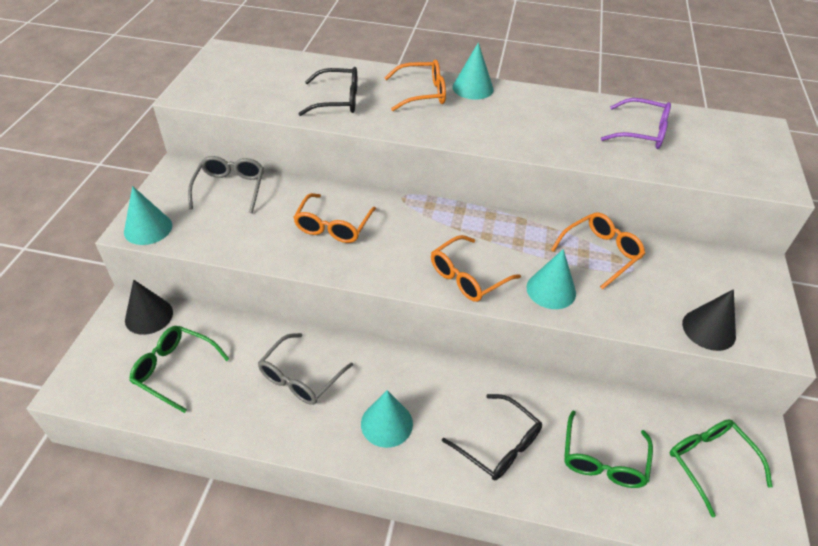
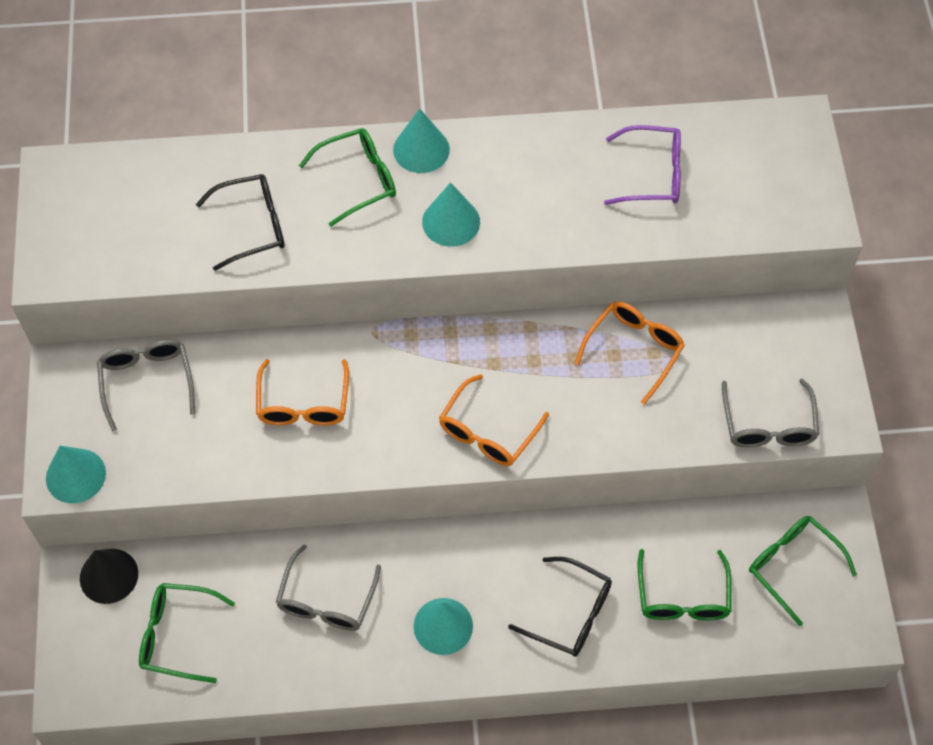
camera: 15 degrees left, 15 degrees up
orange glasses [385,59,446,111] -> green glasses [299,128,396,227]
turquoise cone [526,249,576,309] -> turquoise cone moved to [422,182,480,247]
black cone [682,289,736,351] -> grey glasses [722,379,819,448]

